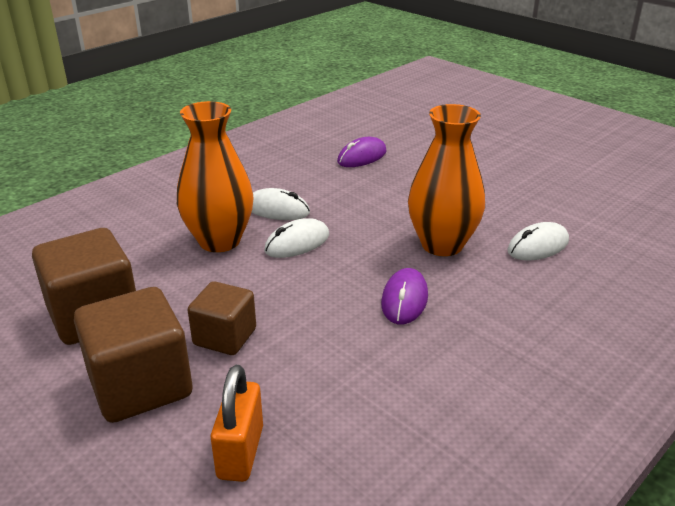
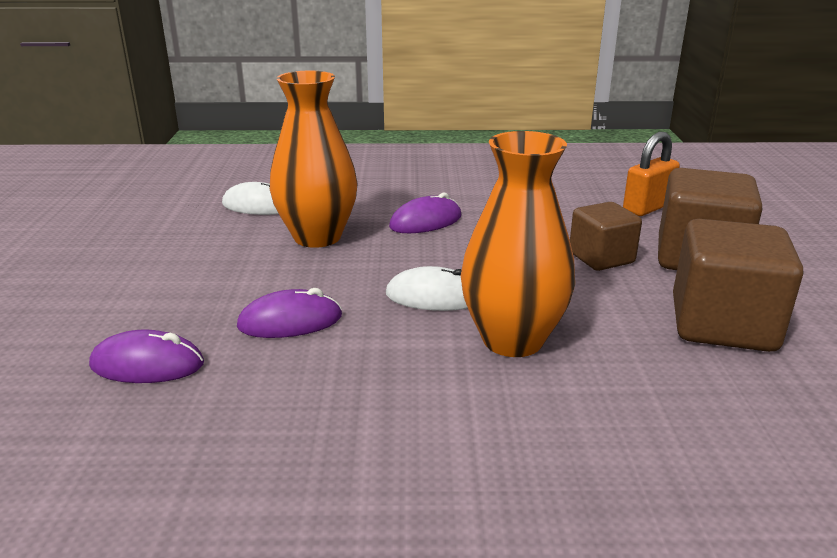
camera: 135 degrees left, 5 degrees down
white mouse [251,188,310,220] -> none
none -> purple mouse [237,288,342,338]

